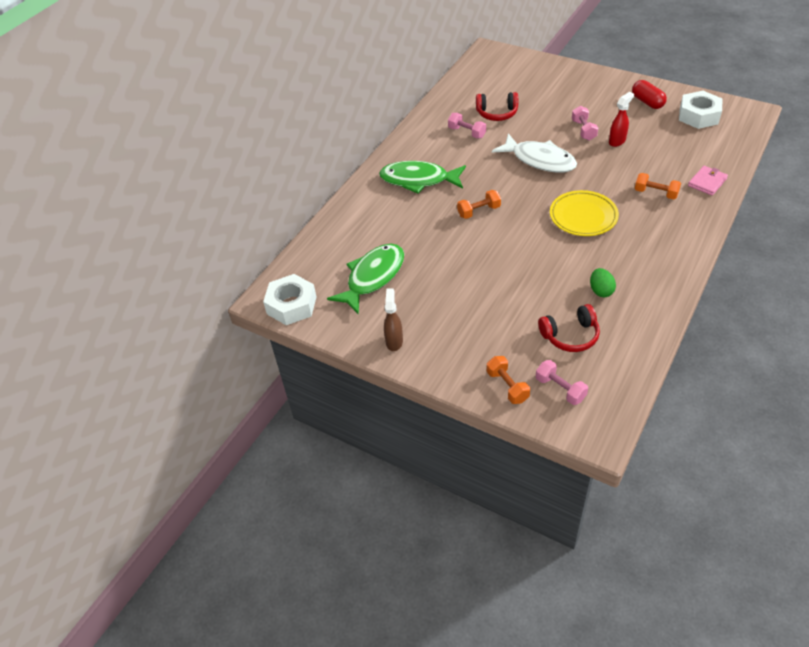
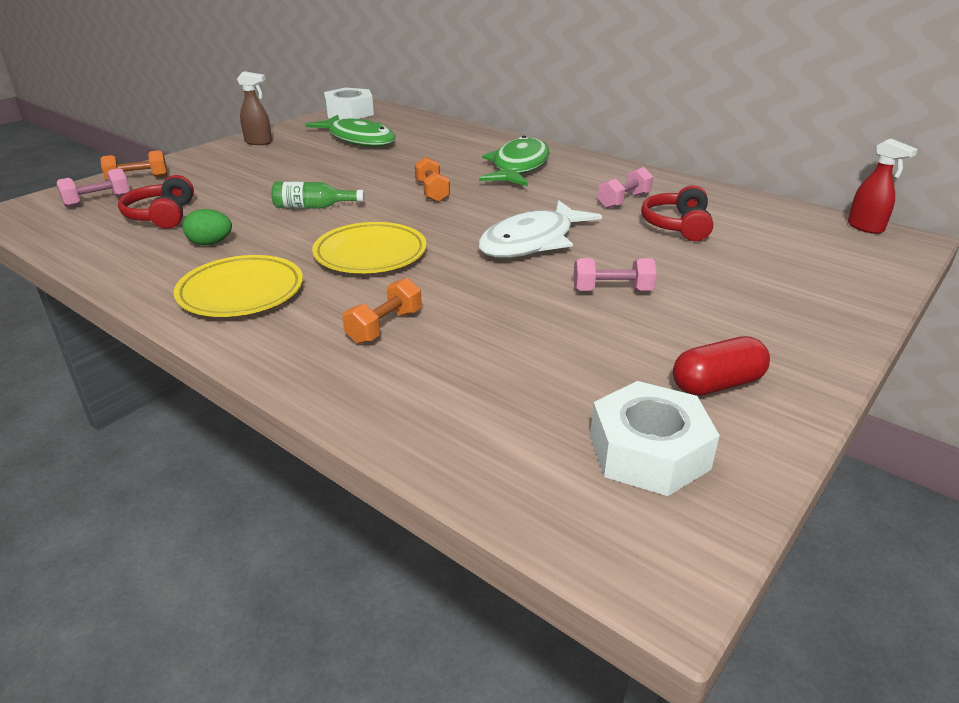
camera: 95 degrees right, 15 degrees down
red spray bottle [609,92,634,147] -> red spray bottle moved to [848,139,918,234]
pink wallet [688,166,728,196] -> none
none -> yellow plate [174,255,303,317]
none -> green bottle [271,181,364,209]

